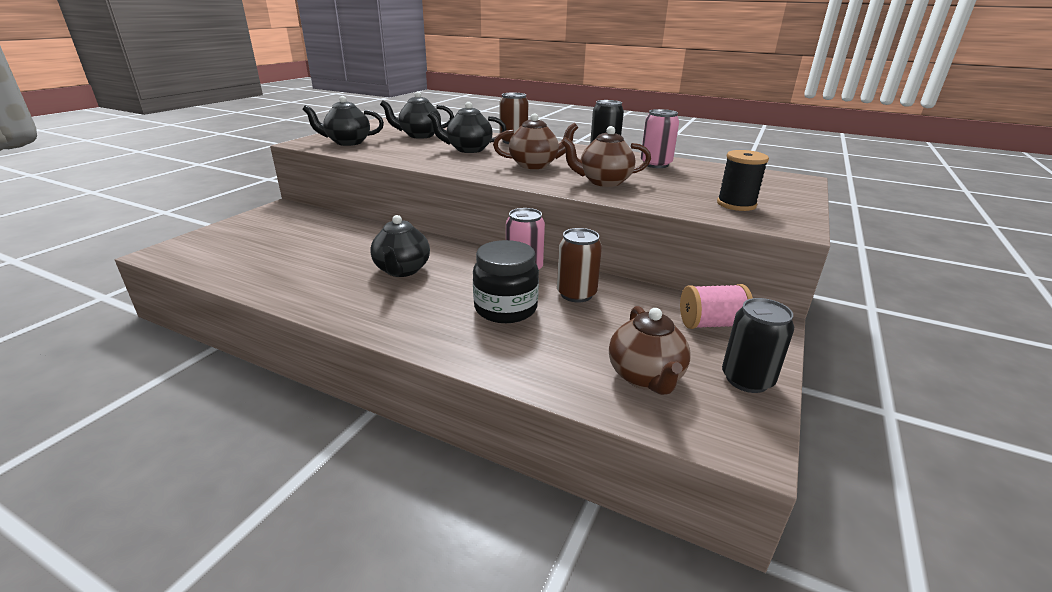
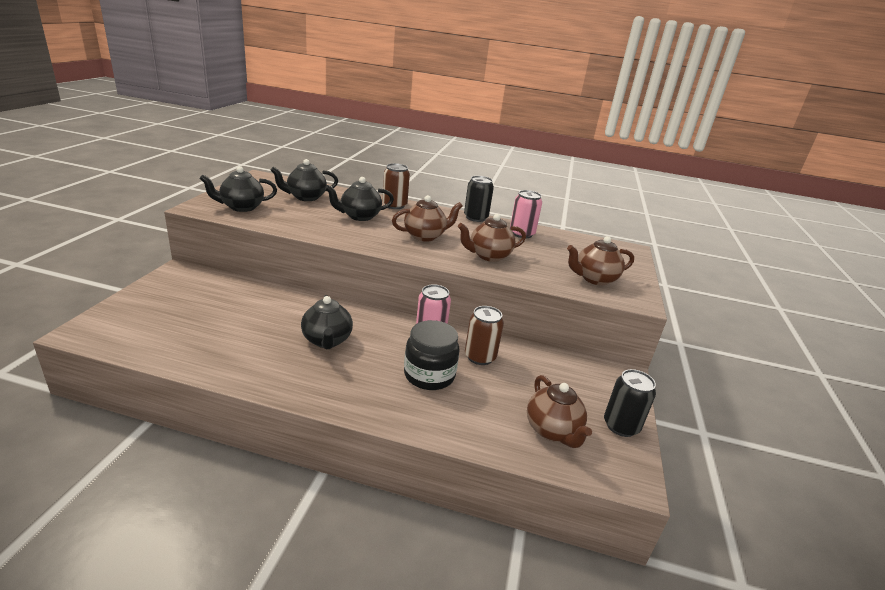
camera: 15 degrees left, 0 degrees up
pink spool [680,284,753,329] -> none
black spool [717,150,769,211] -> brown teapot [567,236,634,285]

